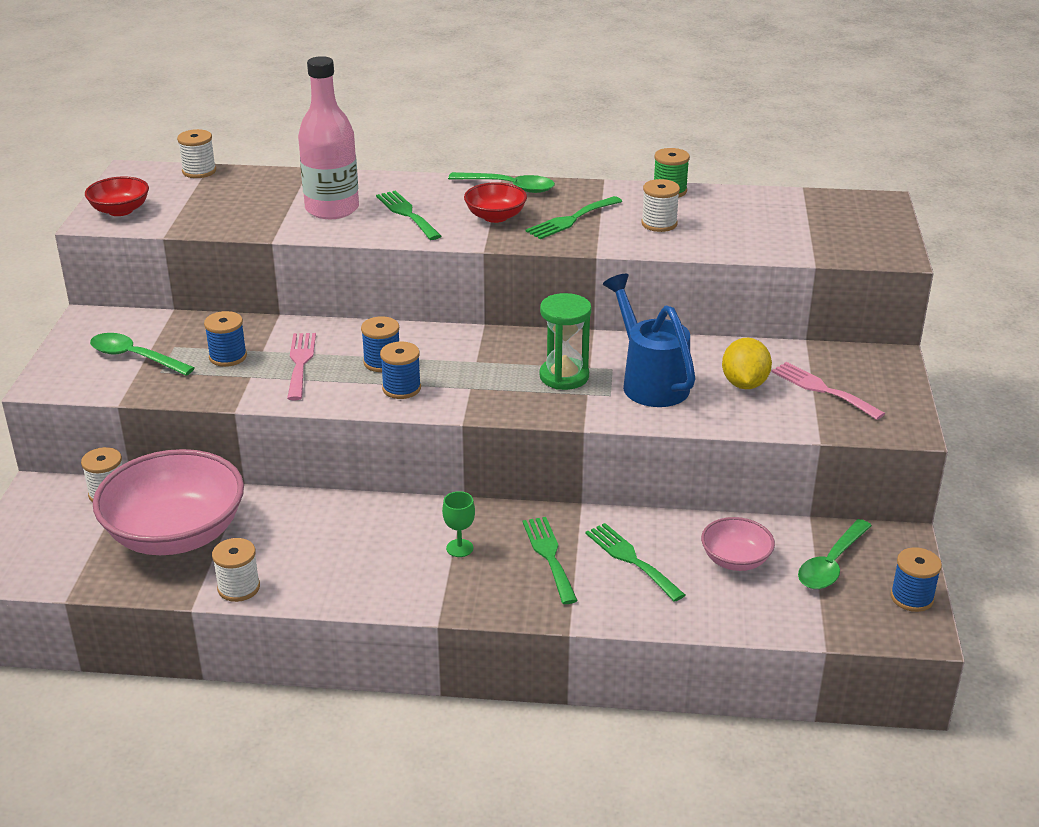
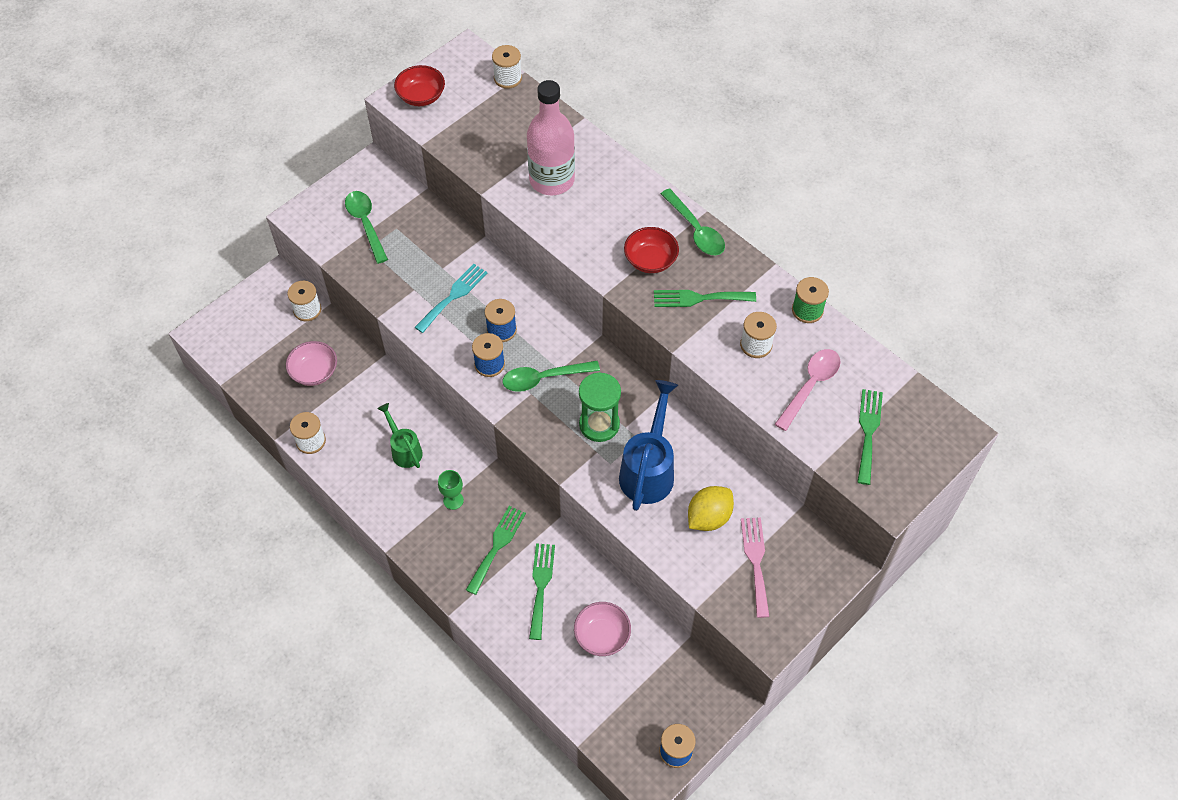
camera: 40 degrees right, 25 degrees up
pink bowl [93,449,244,555] -> pink bowl [286,341,337,386], size x0.49
blue spool [204,311,247,367] -> none
pink fork [287,333,316,400] -> turquoise fork [415,264,488,333]
green fork [376,190,441,240] -> green fork moved to [857,389,883,485]
green spoon [798,519,872,589] -> green spoon moved to [503,361,600,392]
none -> green watering can [377,403,423,468]
none -> pink spoon [775,349,841,431]

